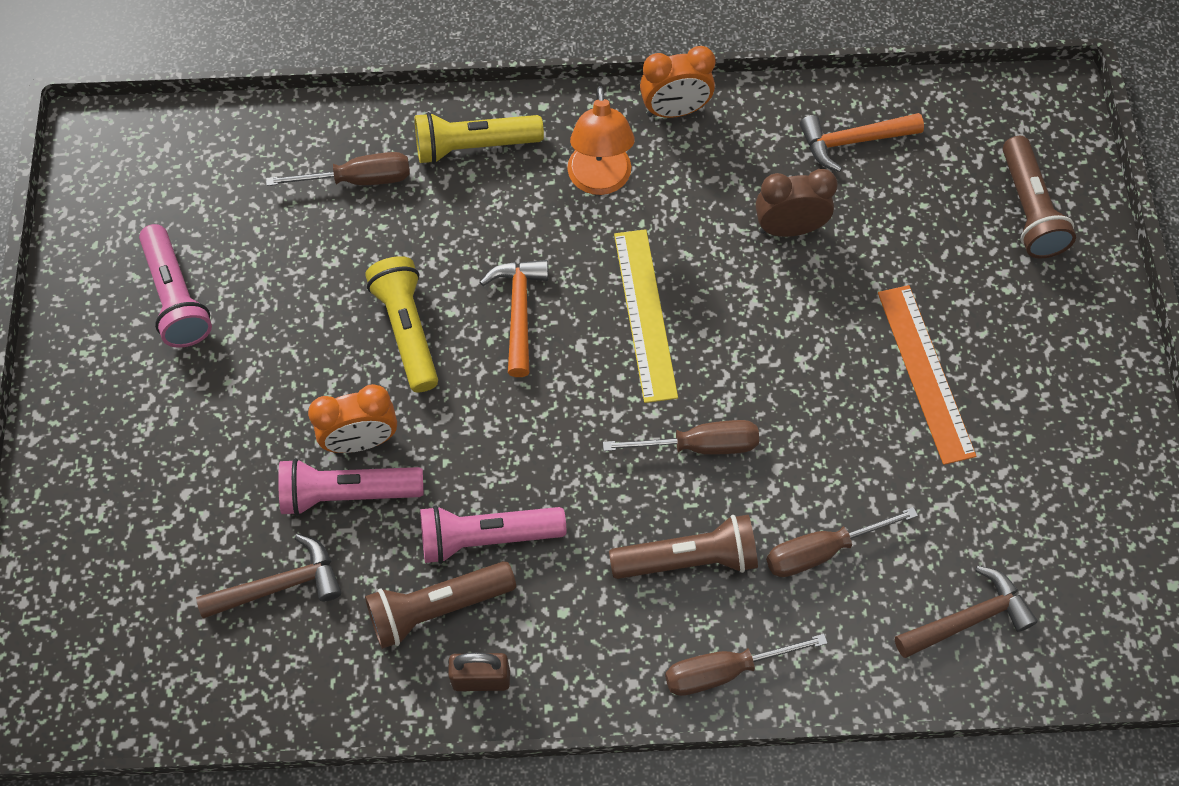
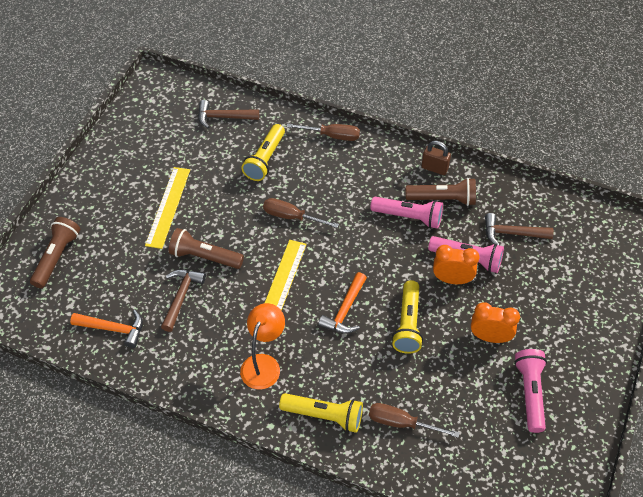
camera: 155 degrees left, 10 degrees down
brown flashlight [609,515,758,579] -> brown flashlight moved to [169,228,244,269]
orange clock [640,46,715,118] -> orange clock moved to [471,302,520,343]
brown clock [756,169,838,237] -> brown hammer [161,270,206,332]
brown screwdriver [766,507,918,577] -> yellow flashlight [241,124,285,181]
orange ruler [878,285,976,465] -> yellow ruler [145,167,190,249]

